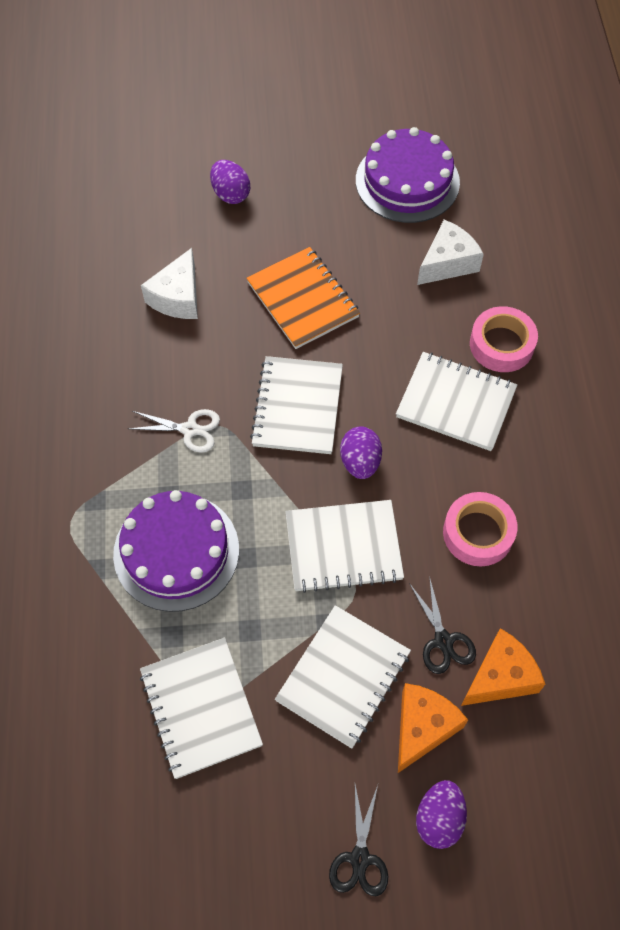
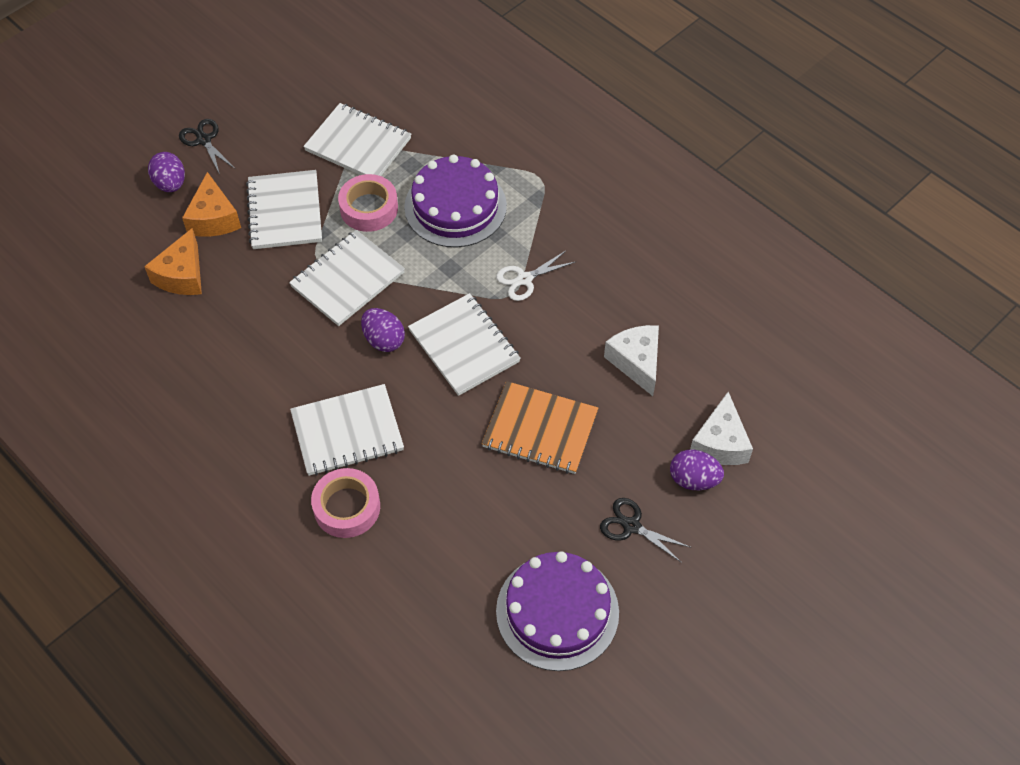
camera: 140 degrees right, 5 degrees down
black scissors [409,576,476,674] -> black scissors moved to [600,498,690,563]
white cheese [417,220,484,285] -> white cheese moved to [690,392,753,465]
pink tape [443,492,517,566] -> pink tape moved to [338,174,398,232]

